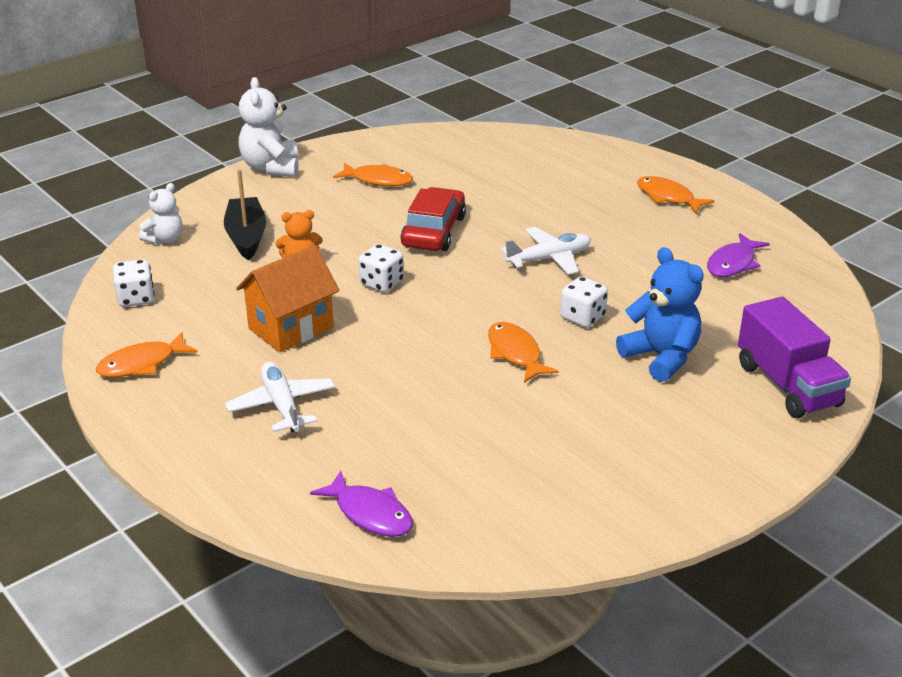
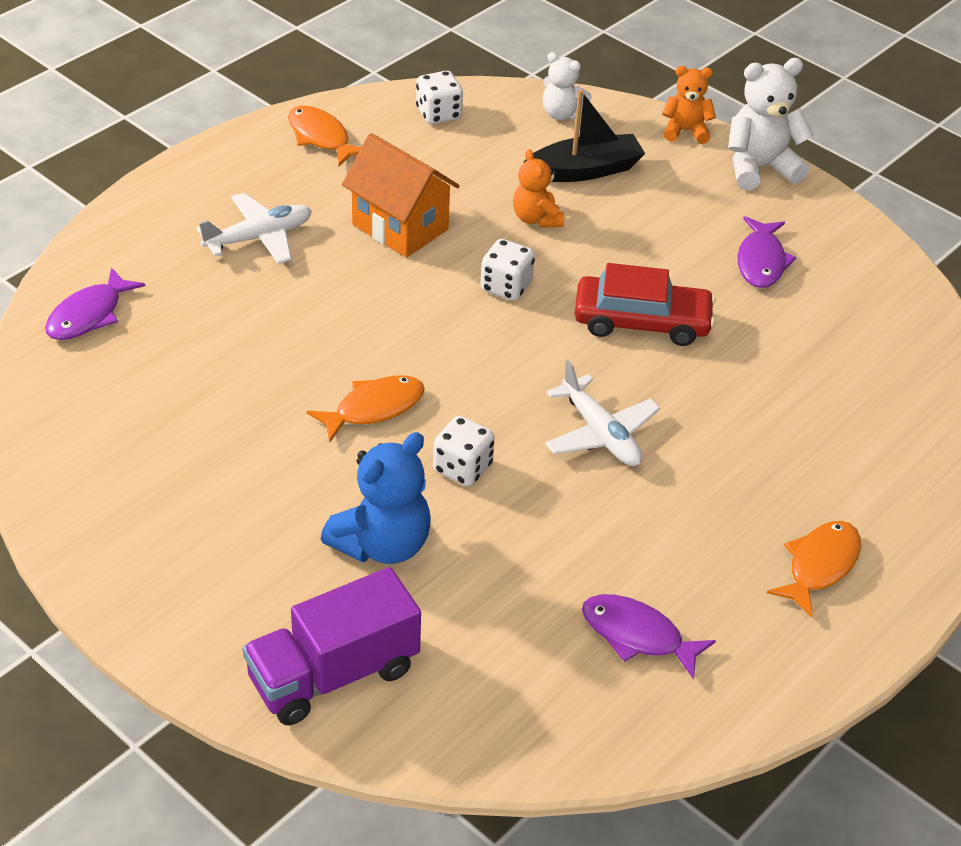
camera: 80 degrees right, 10 degrees up
orange fish [333,163,413,186] -> purple fish [737,216,797,288]
none -> orange teddy bear [662,66,716,144]

